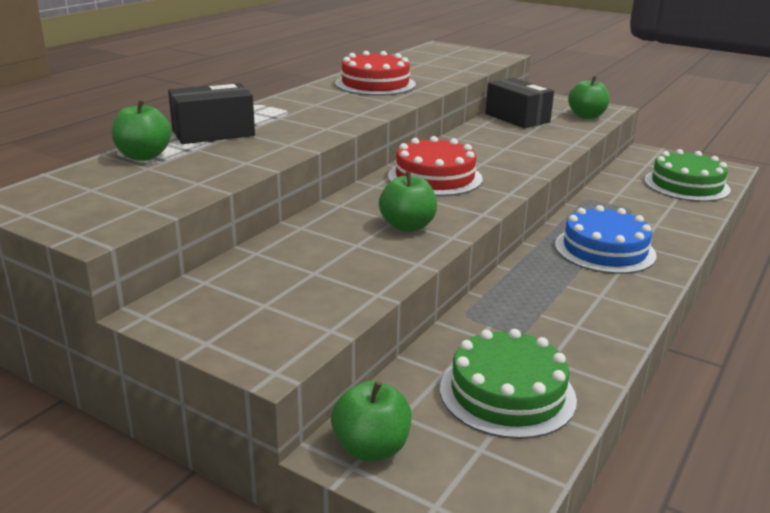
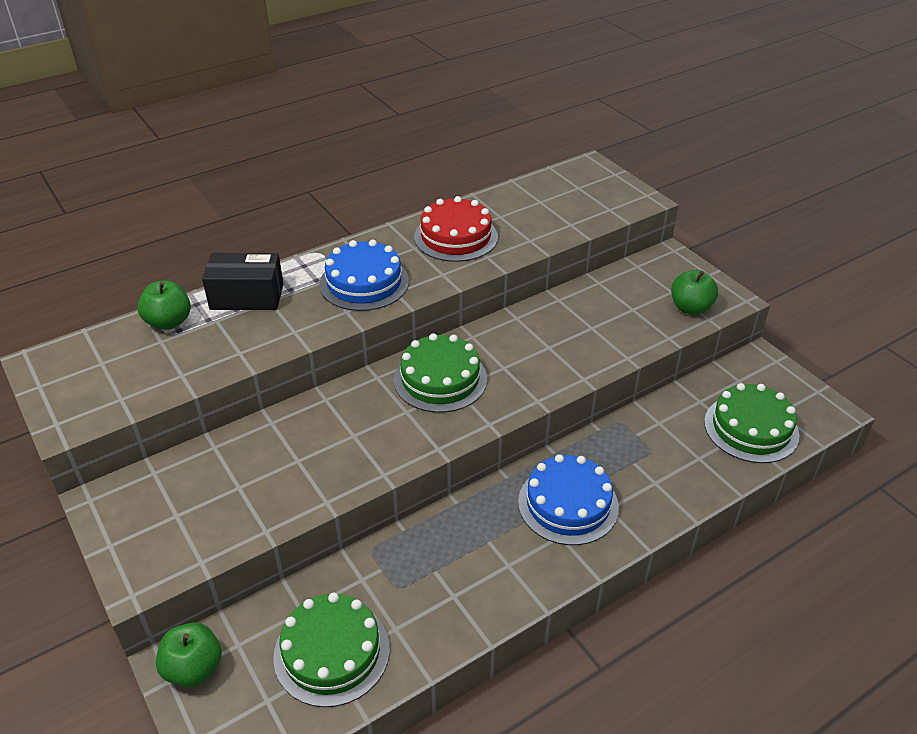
camera: 25 degrees right, 15 degrees up
green apple [379,171,437,232] -> none
red cake [388,136,483,196] -> green cake [394,333,487,413]
black box [485,78,554,128] -> none
none -> blue cake [319,240,409,311]

